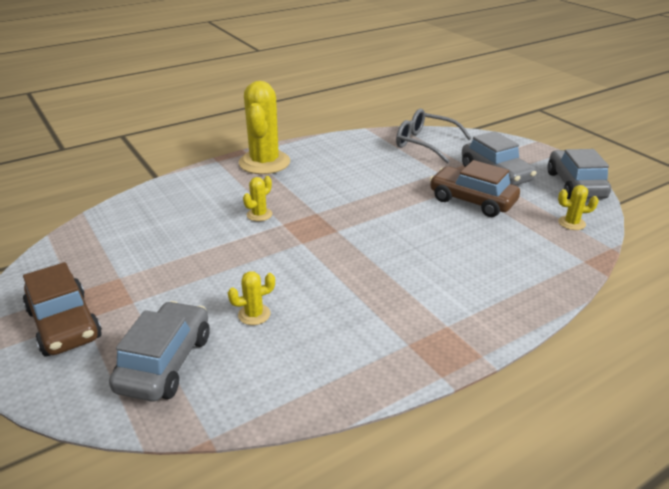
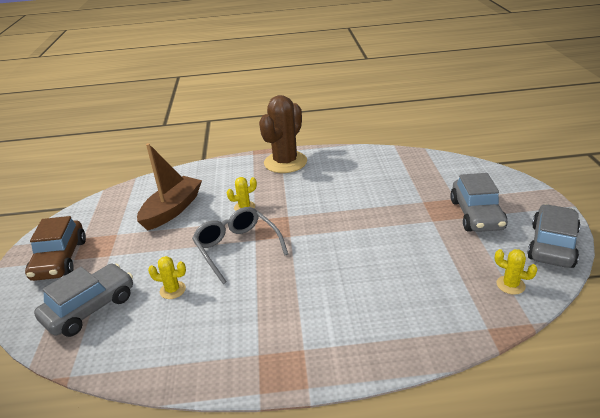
camera: 30 degrees right, 0 degrees up
yellow cactus [239,81,290,174] -> brown cactus [259,95,307,173]
grey glasses [396,109,471,164] -> grey glasses moved to [192,207,288,284]
brown car [430,160,520,217] -> none
none -> brown boat [137,143,202,231]

